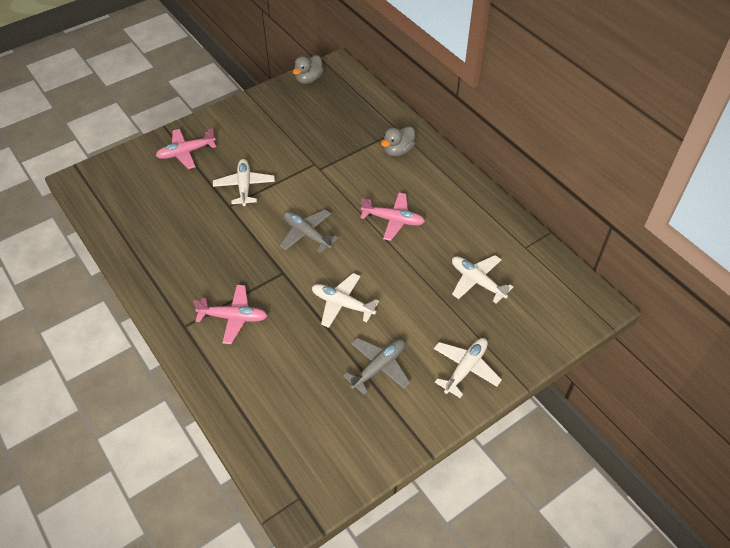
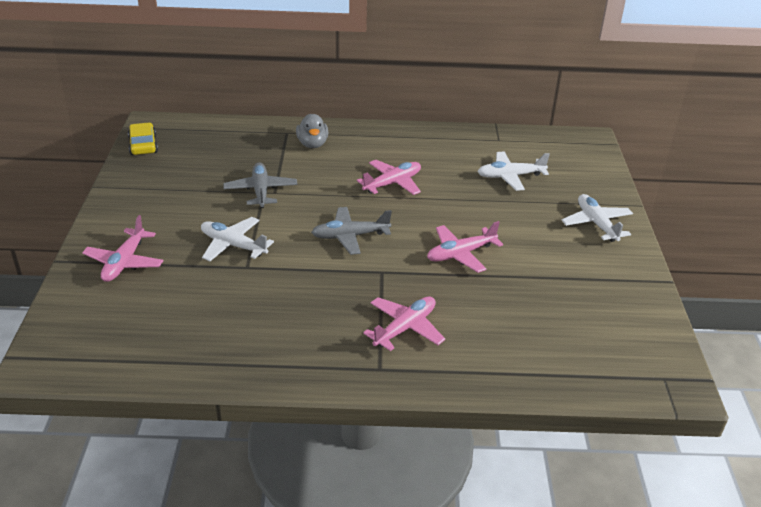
camera: 55 degrees left, 15 degrees down
grey duck [293,55,323,84] -> yellow car [128,122,158,155]
white plane [312,273,379,328] -> pink plane [427,221,503,273]
grey plane [343,338,410,395] -> grey plane moved to [223,163,297,208]

